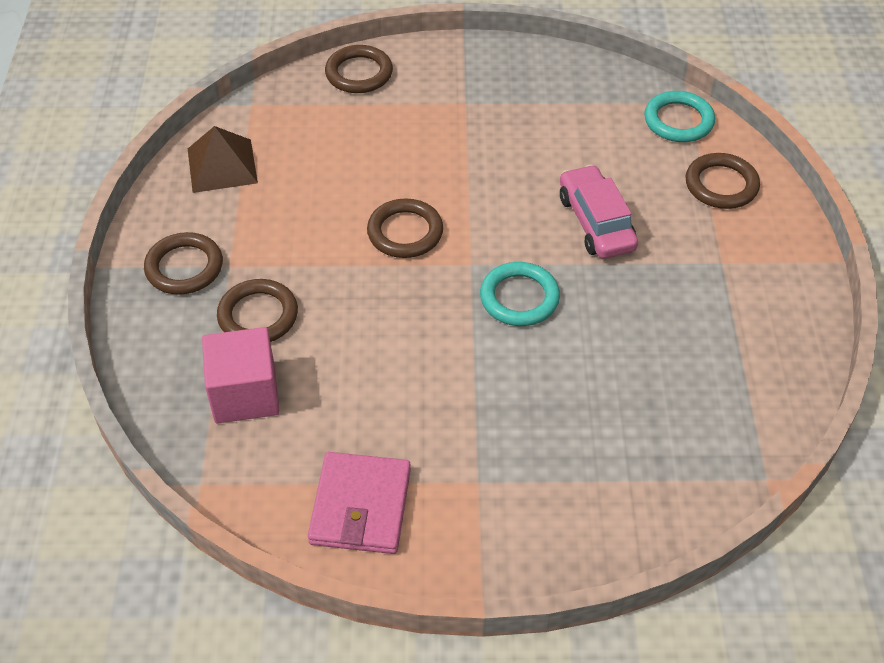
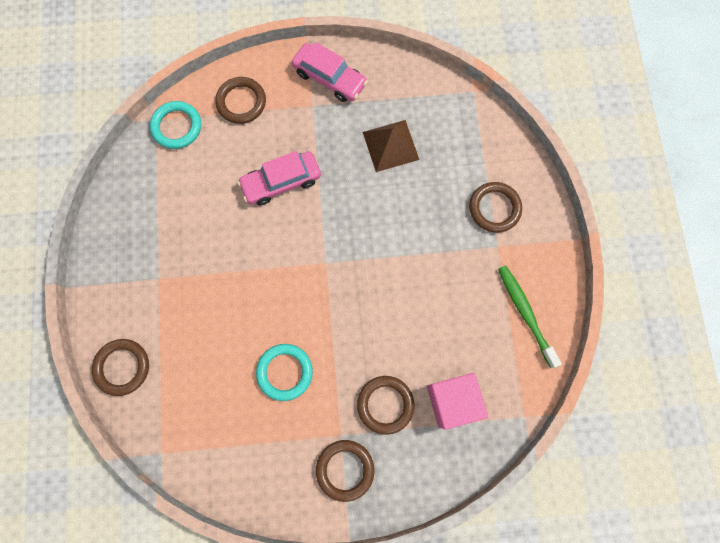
camera: 95 degrees left, 25 degrees up
brown pyramid [188,126,258,193] -> brown pyramid moved to [363,120,419,172]
pink wallet [308,452,411,554] -> green toothbrush [498,265,562,368]
brown ring [367,199,443,258] -> brown ring moved to [469,182,522,232]
turquoise ring [480,262,560,326] -> turquoise ring moved to [256,344,313,401]
none -> pink car [292,42,368,102]

